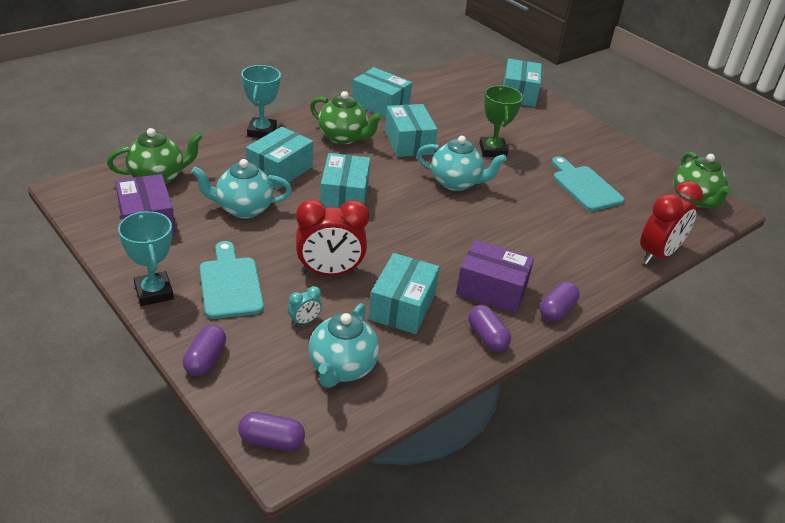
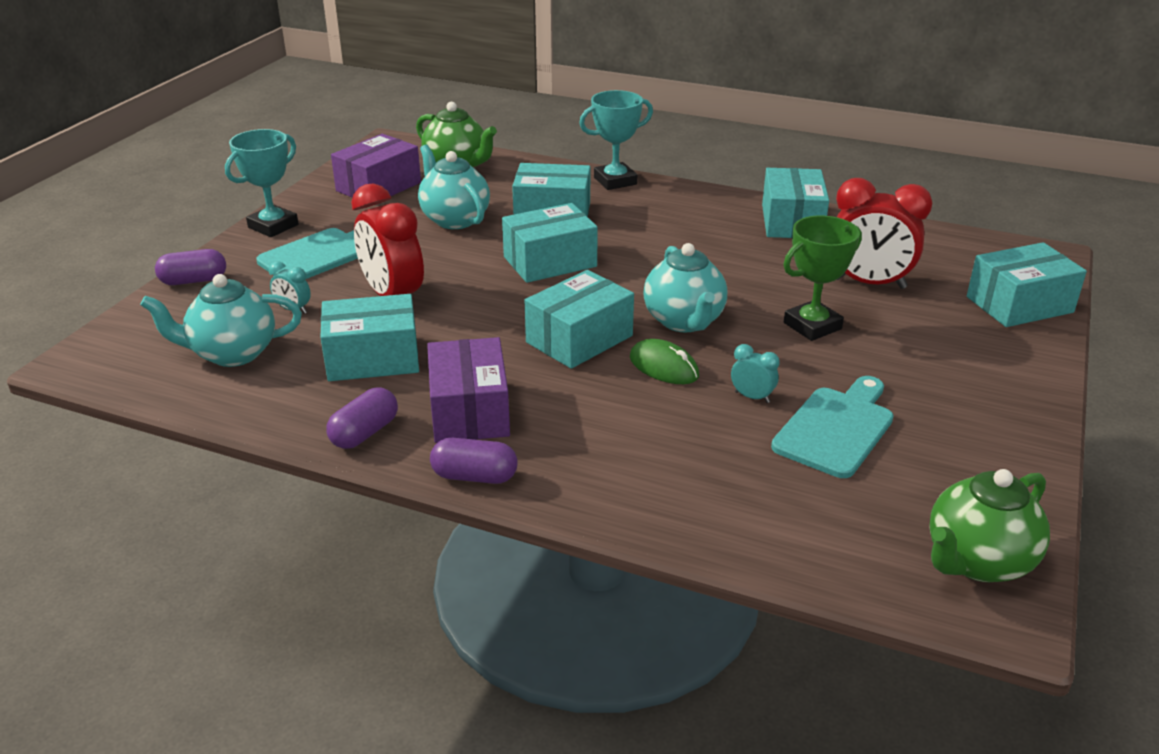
camera: 65 degrees right, 5 degrees down
purple capsule [238,412,305,451] -> none
green teapot [310,91,383,145] -> none
turquoise box [385,104,438,157] -> turquoise box moved to [524,270,634,369]
red clock [640,181,703,265] -> red clock moved to [836,178,932,289]
none -> green mouse [630,339,699,384]
none -> turquoise clock [731,344,780,403]

